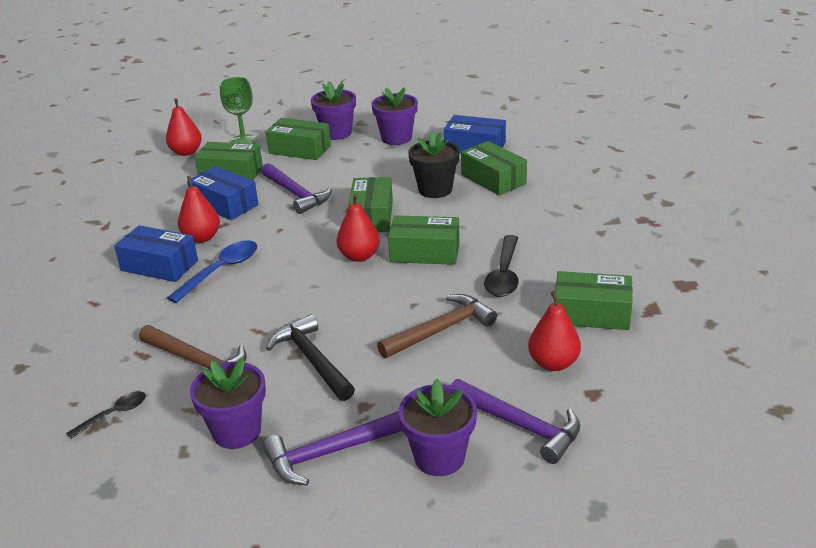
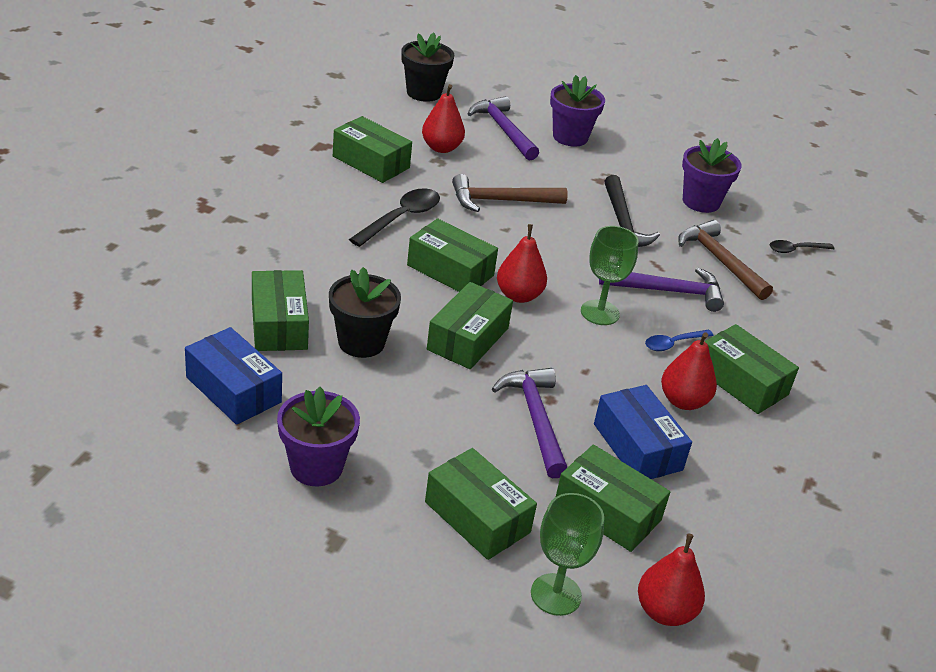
camera: 160 degrees left, 5 degrees up
blue box [114,225,198,282] -> green box [704,324,799,414]
blue spoon [167,240,257,303] -> blue spoon [645,330,714,351], size x0.60
purple hammer [263,411,402,485] -> purple hammer moved to [599,268,724,312]
purple flower pot [311,81,356,140] -> none
none -> black flower pot [401,32,454,102]
none -> green goblet [581,226,639,325]

